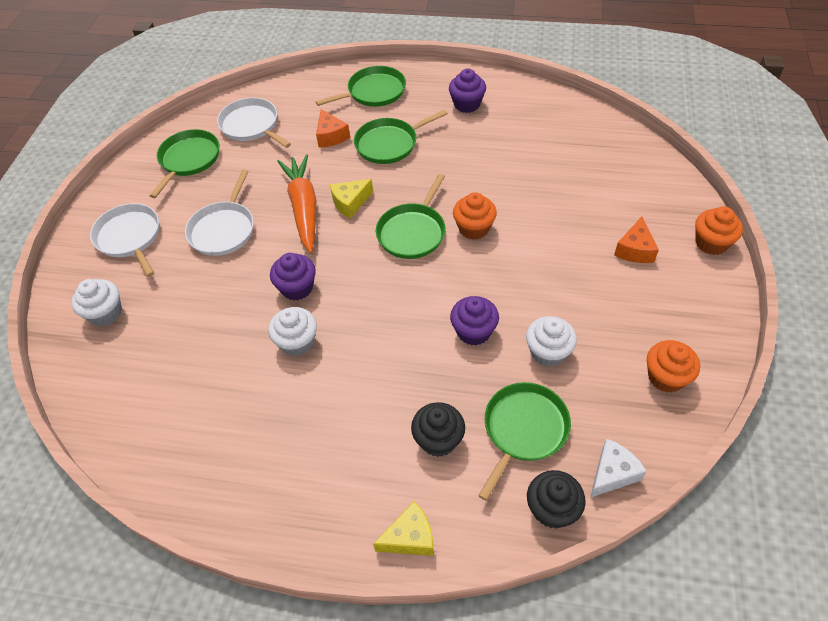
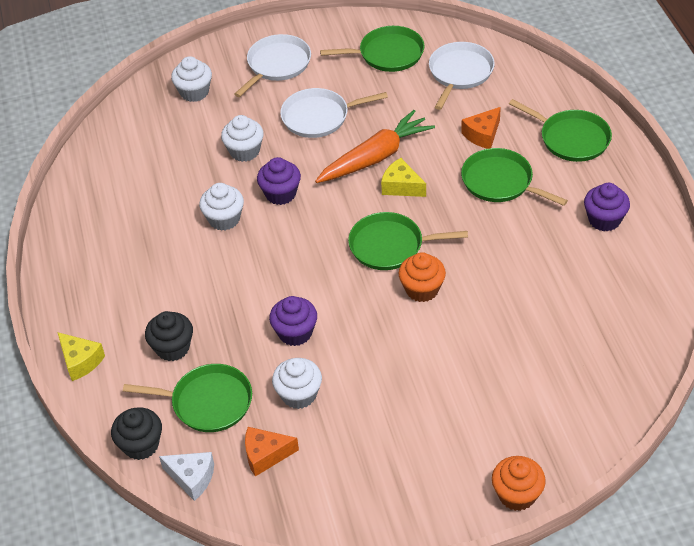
camera: 65 degrees right, 5 degrees down
orange cheese [614,217,659,263] -> orange cheese moved to [245,427,299,477]
orange cupcake [647,340,700,393] -> none
none -> white cupcake [221,115,264,162]

